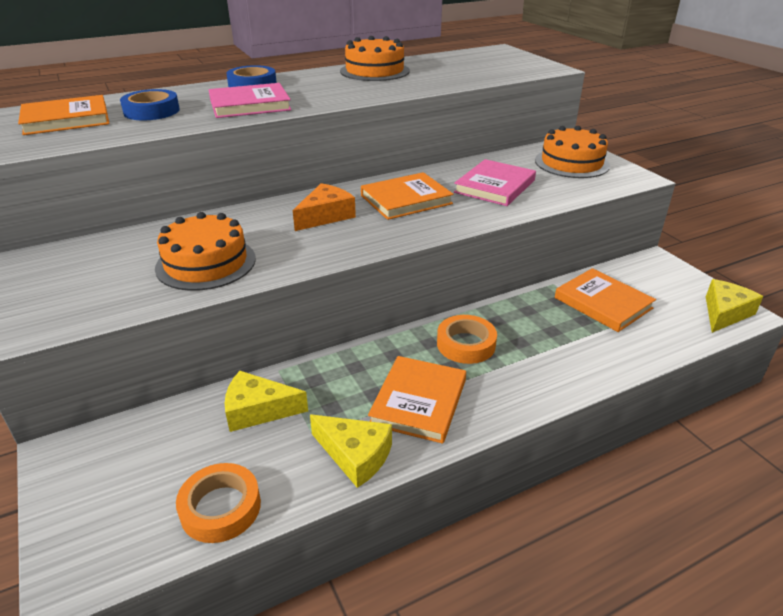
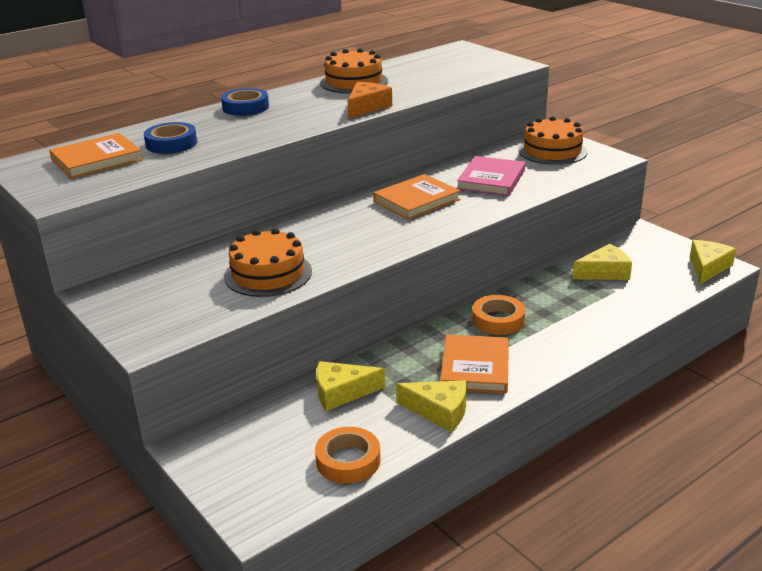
camera: 10 degrees left, 5 degrees down
pink book [209,83,291,118] -> none
orange cheese [293,183,356,231] -> orange cheese moved to [348,82,392,119]
orange book [555,268,656,332] -> yellow cheese [572,244,632,280]

